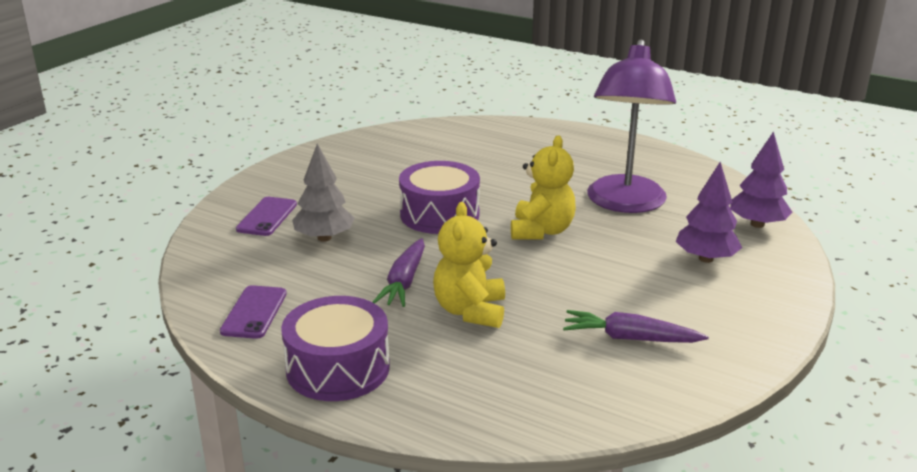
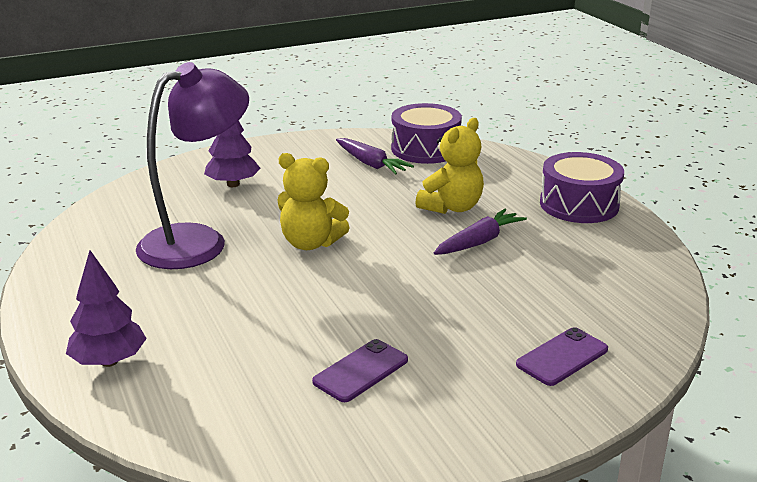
camera: 145 degrees left, 0 degrees up
purple phone [220,285,287,339] -> purple phone moved to [312,339,408,402]
grey tree [292,144,354,242] -> none
purple drum [399,161,480,234] -> purple drum moved to [391,103,462,164]
yellow teddy bear [511,135,576,240] -> yellow teddy bear turned 120 degrees counterclockwise [278,153,350,250]
purple tree [730,131,792,228] -> purple tree moved to [66,250,147,367]

